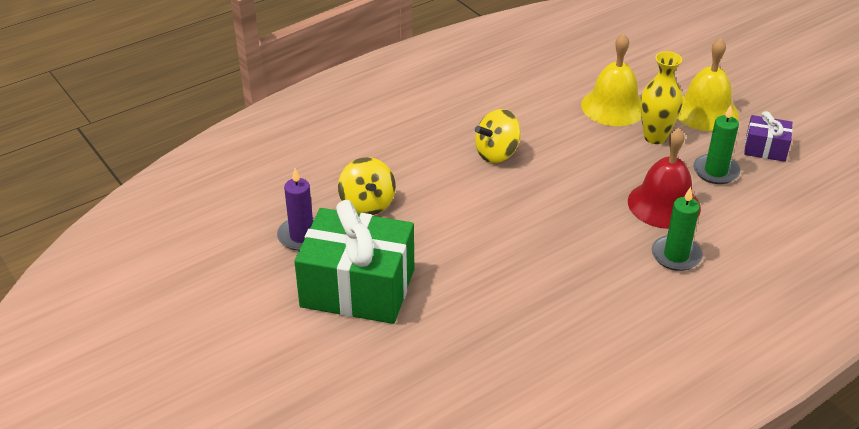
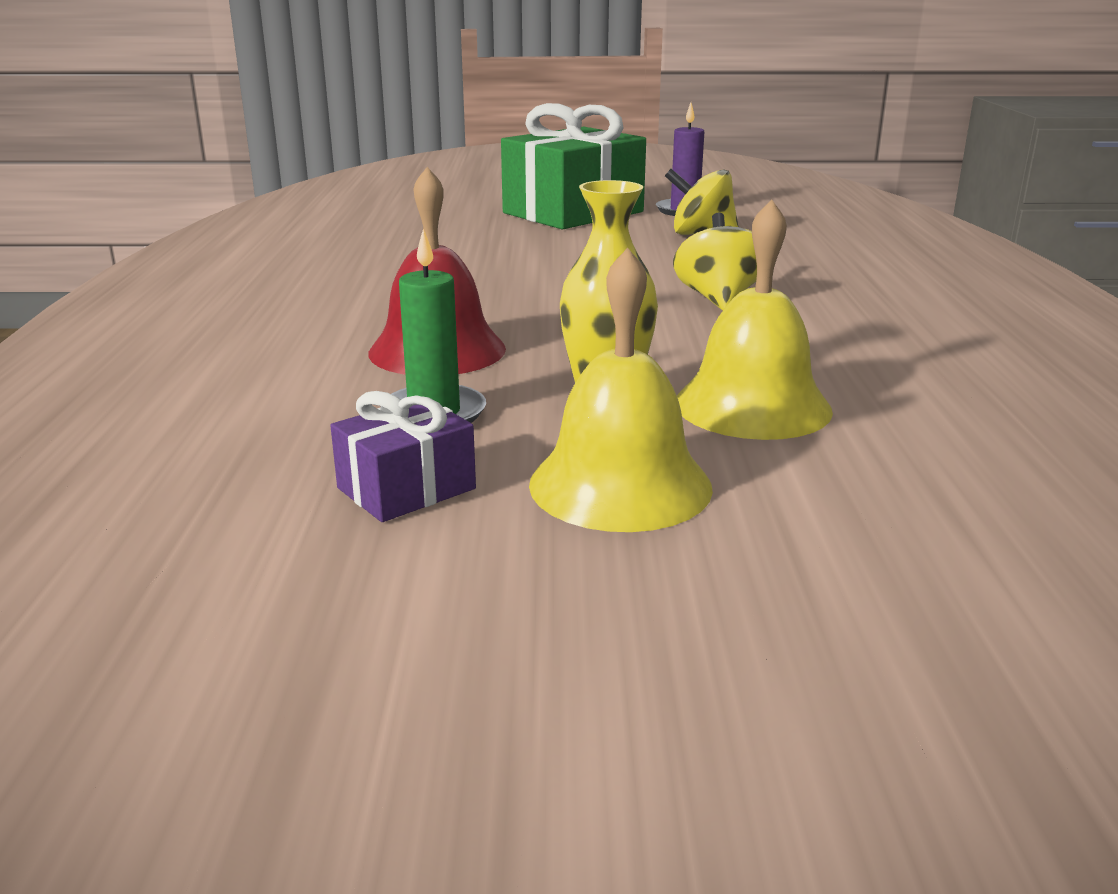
camera: 125 degrees right, 15 degrees down
green candle [652,187,703,271] -> none

